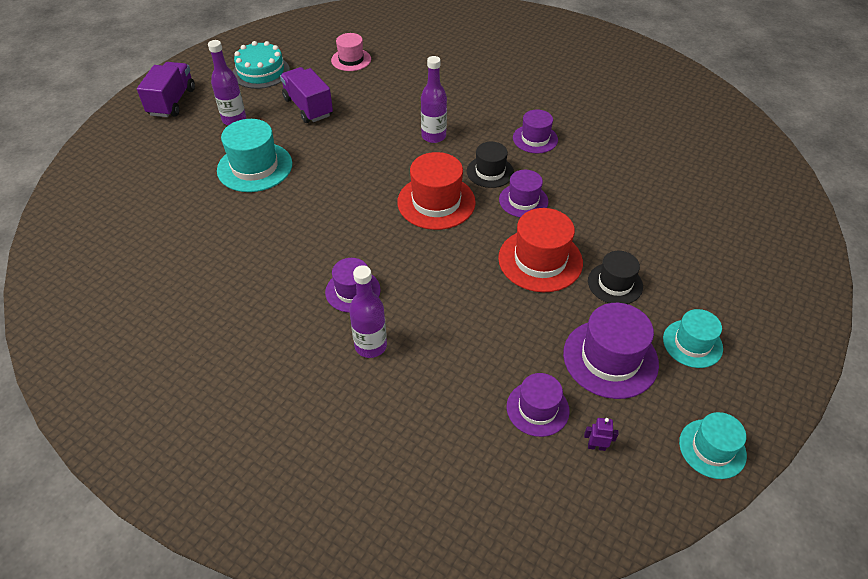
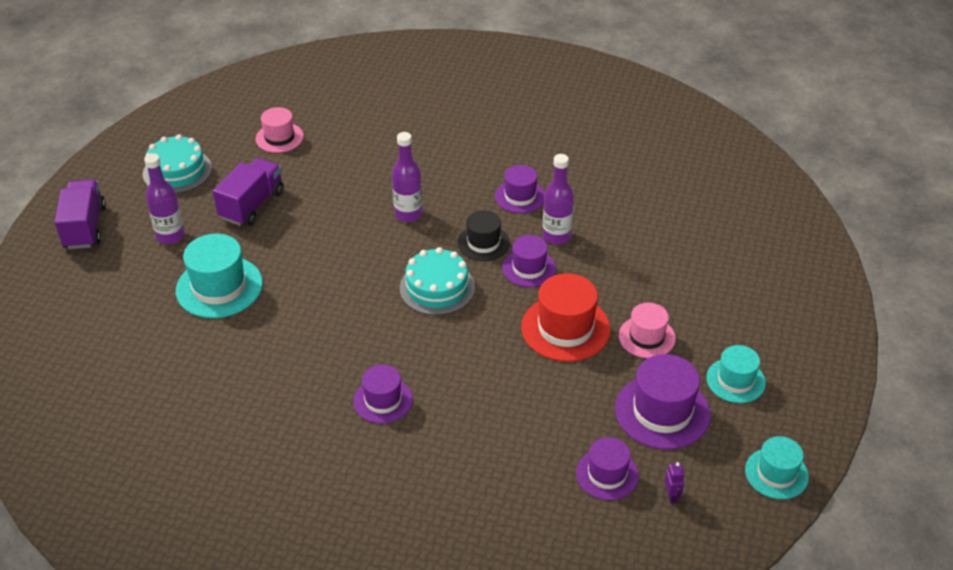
camera: 15 degrees left, 5 degrees down
purple truck [280,67,333,123] -> purple truck turned 75 degrees clockwise [213,158,284,226]
purple bottle [349,265,387,358] -> purple bottle moved to [542,154,574,245]
red hat [397,152,476,230] -> turquoise cake [400,247,475,315]
purple robot [584,418,618,451] -> purple robot turned 90 degrees clockwise [665,462,685,503]
black hat [588,251,643,304] -> pink hat [619,303,676,358]

